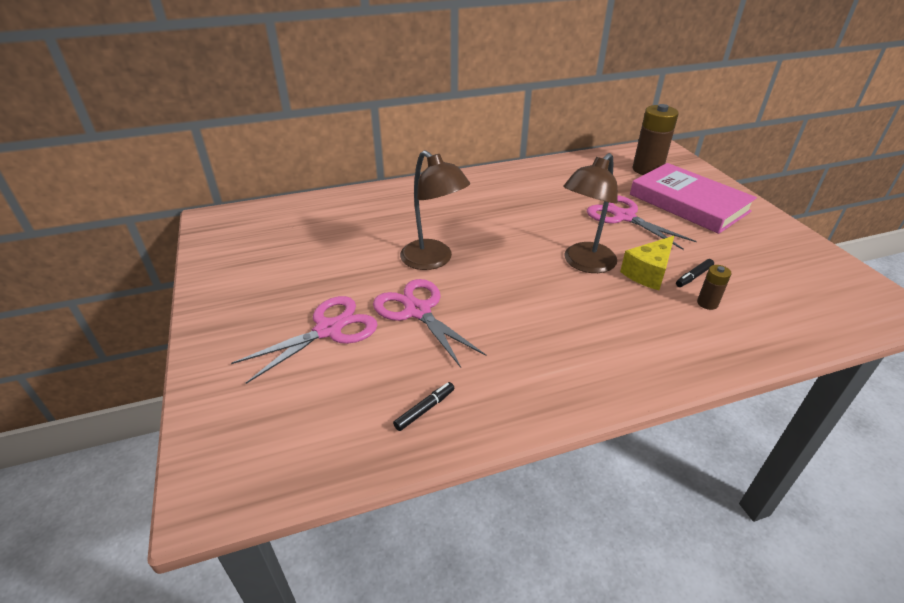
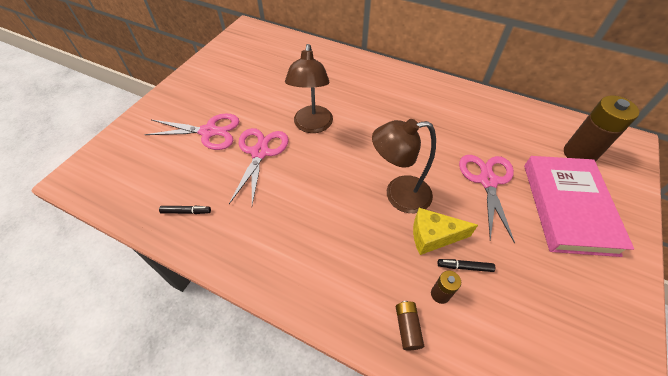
camera: 45 degrees right, 15 degrees up
none -> brown battery [396,301,424,350]

